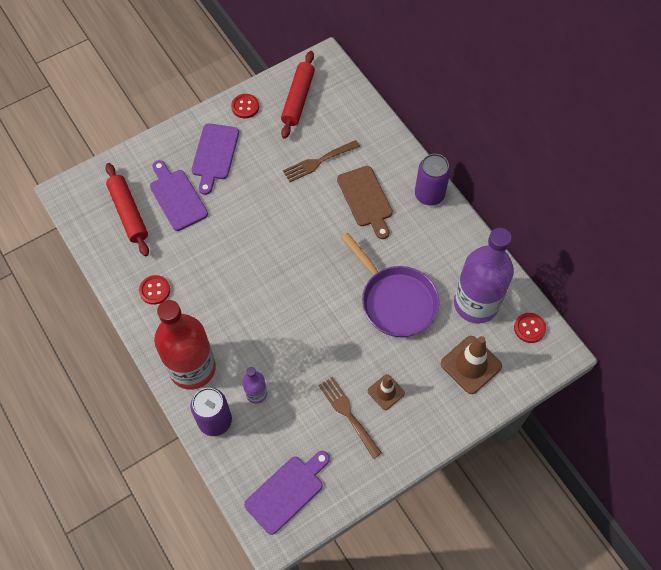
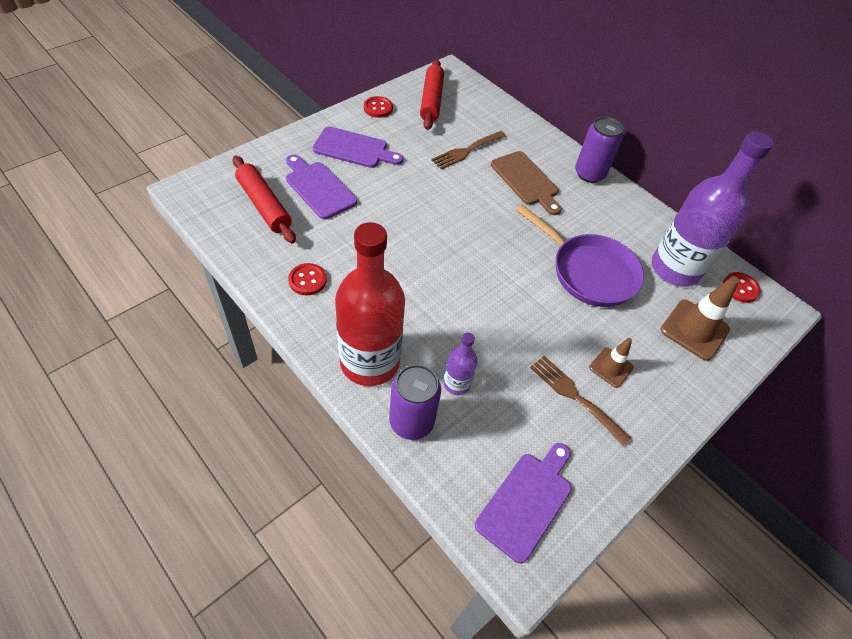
camera: 15 degrees left, 10 degrees down
purple cutting board [192,123,239,195] -> purple cutting board turned 75 degrees counterclockwise [312,126,404,168]

